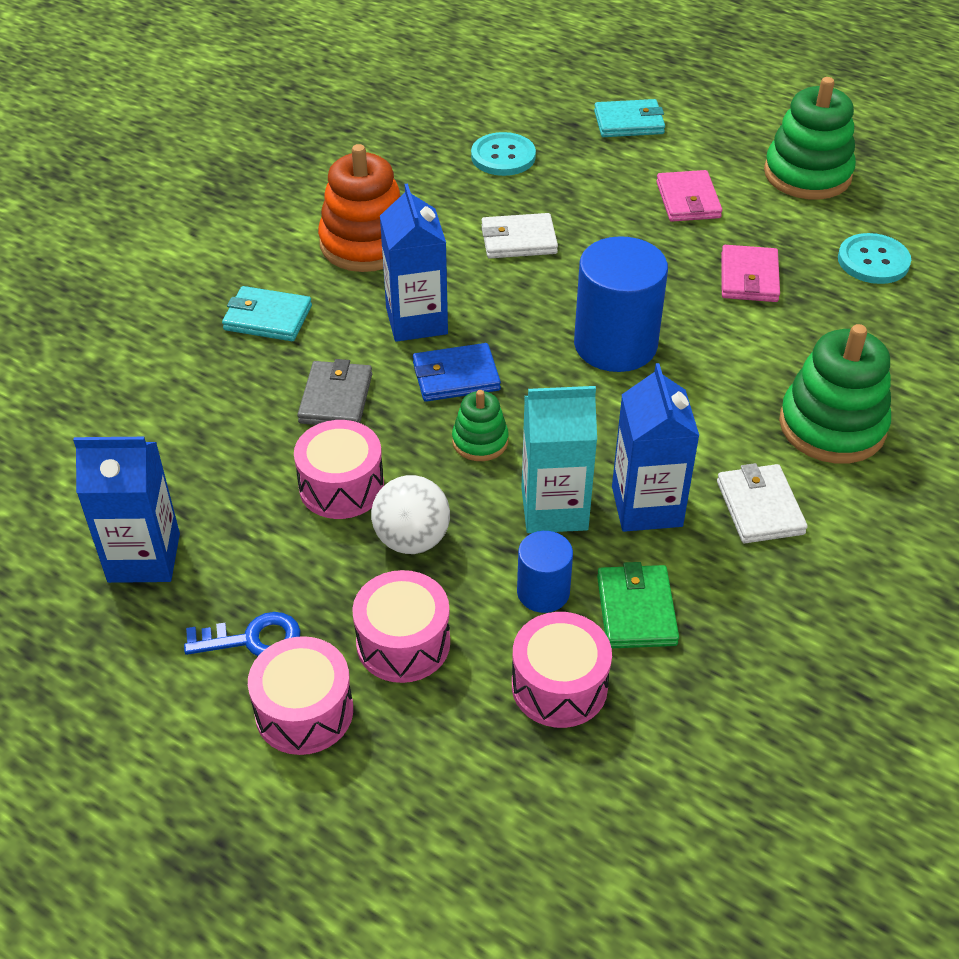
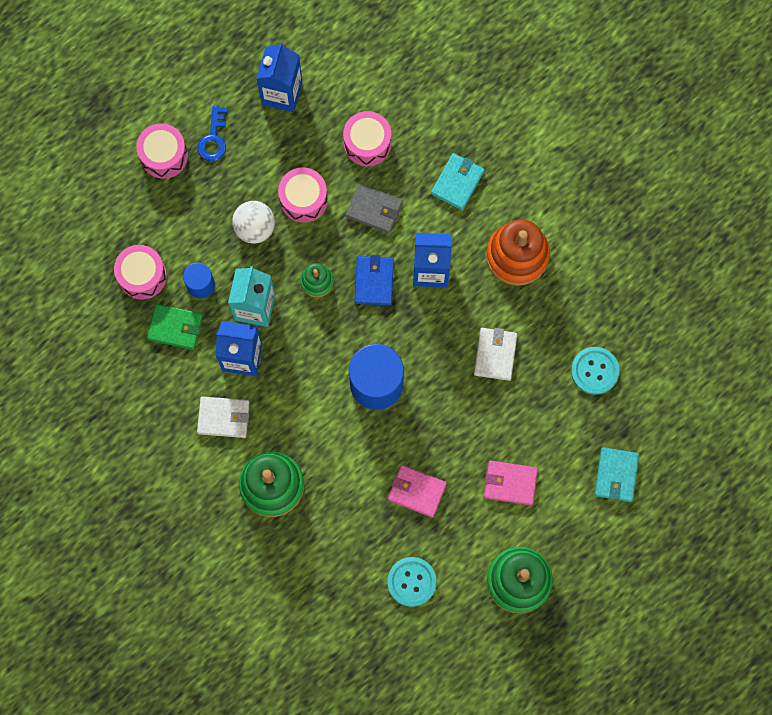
camera: 105 degrees right, 30 degrees up
pink drum [352,570,450,683] -> pink drum moved to [343,111,391,167]

